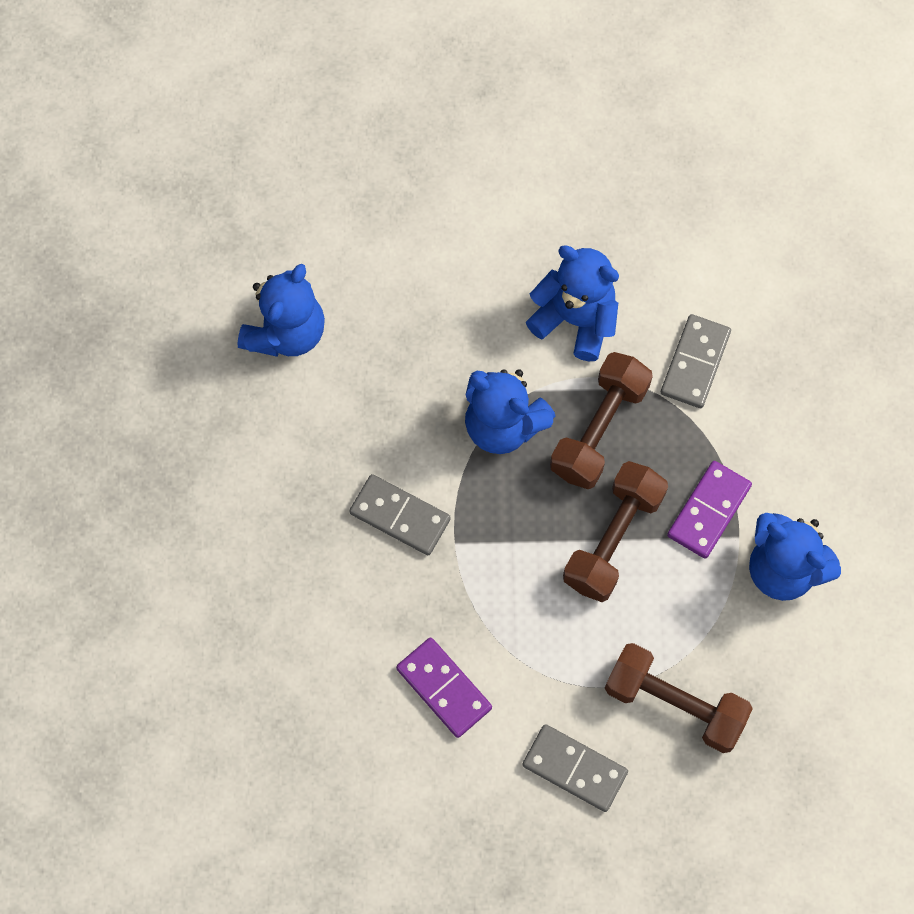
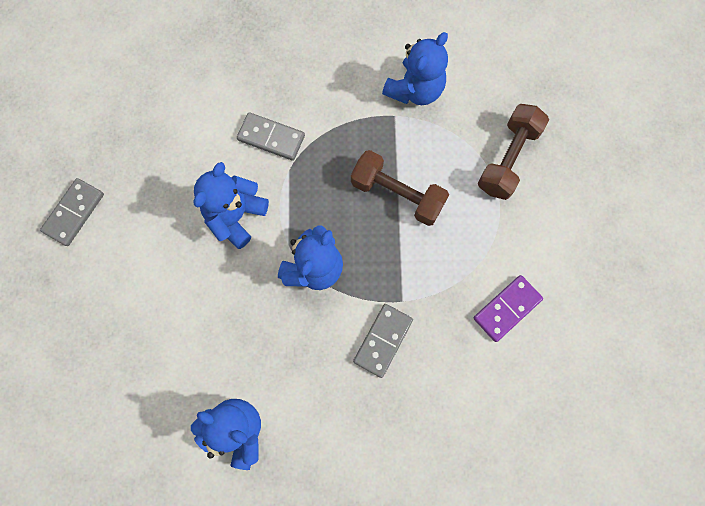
camera: 90 degrees left, 5 degrees up
grey domino [522,724,628,812] -> grey domino moved to [40,178,104,246]
brown dumbbell [550,352,653,489] -> none
purple domino [667,461,752,559] -> none

